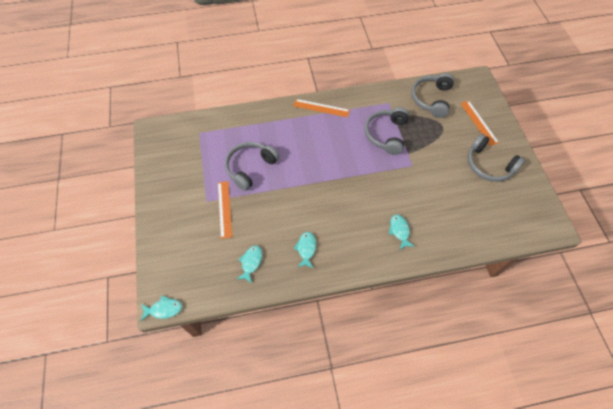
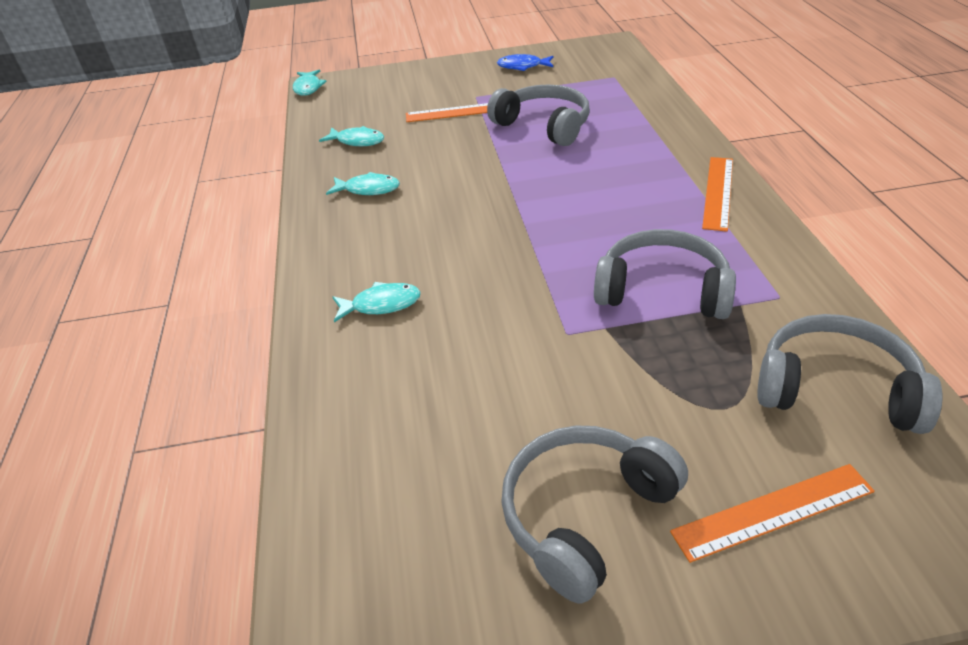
camera: 95 degrees right, 20 degrees down
none -> blue fish [497,54,554,71]

